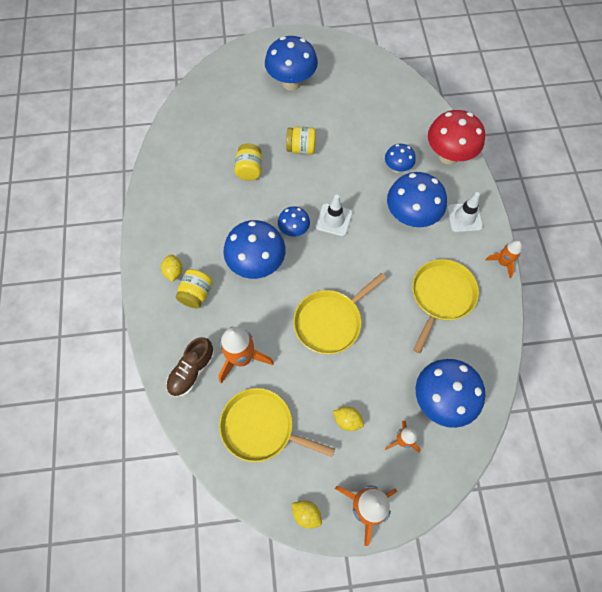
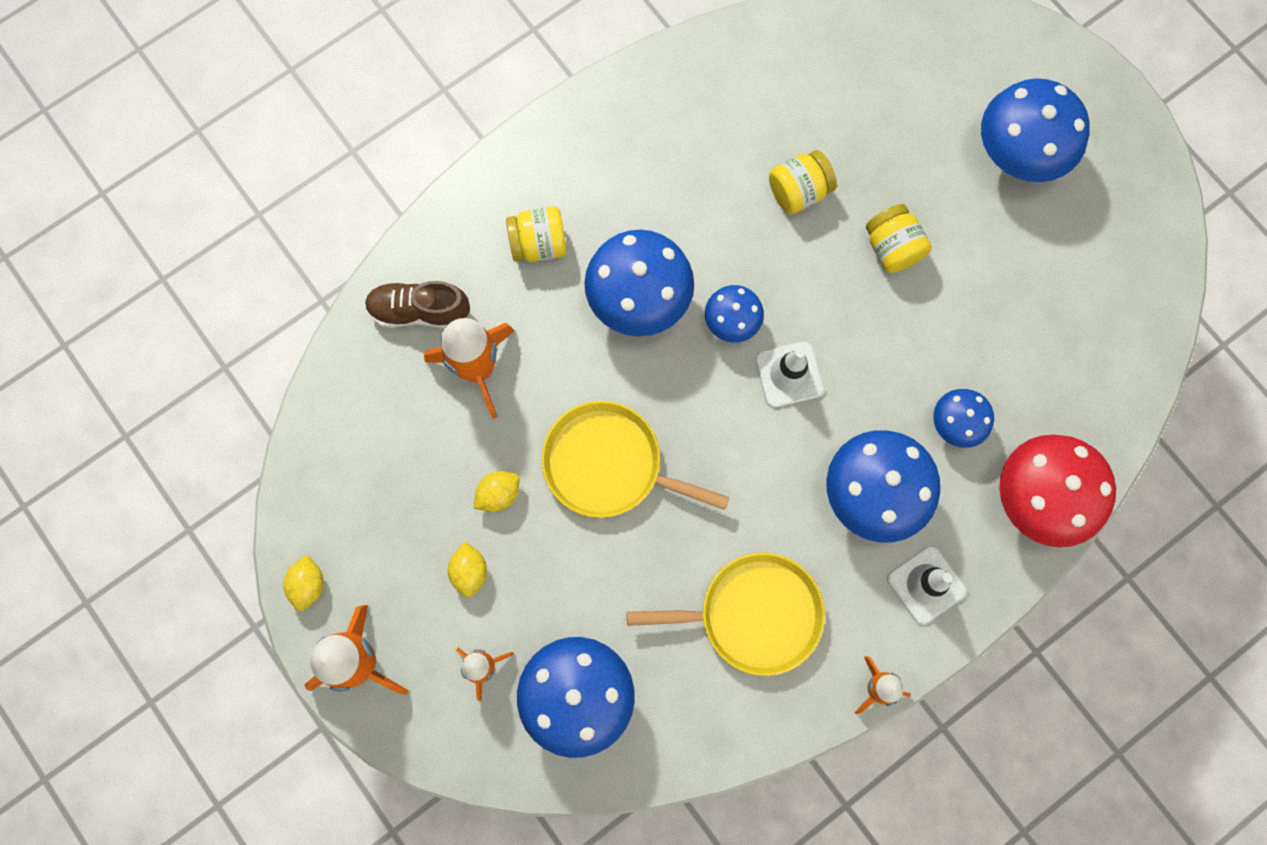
camera: 60 degrees right, 10 degrees up
yellow lemon [161,254,182,282] -> yellow lemon moved to [474,471,520,512]
yellow pan [219,388,335,462] -> none

